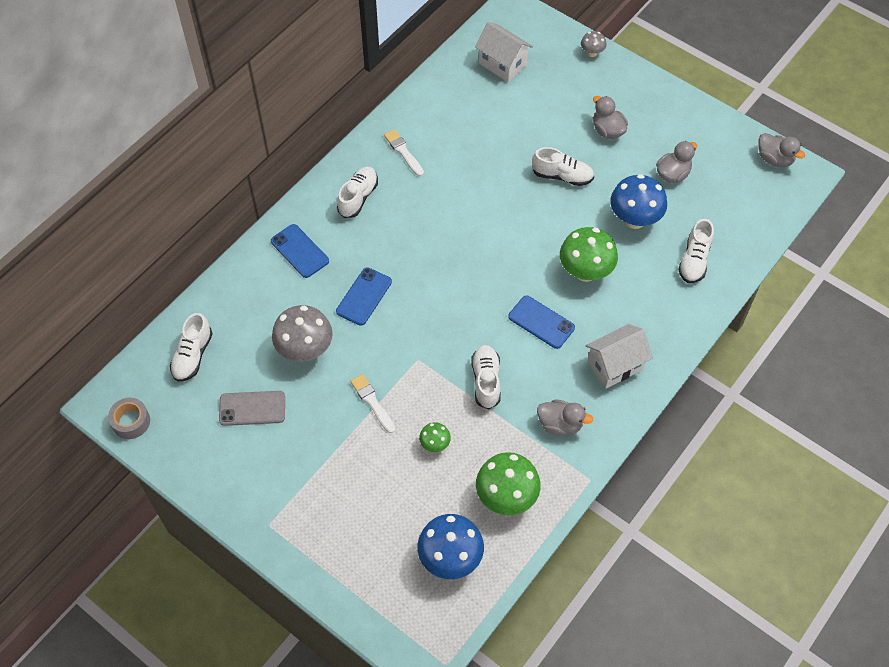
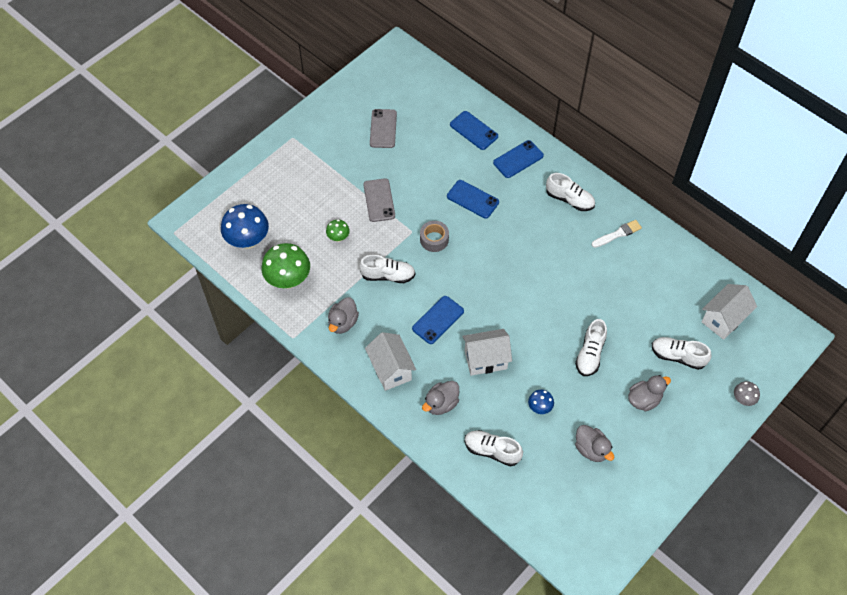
camera: 95 degrees right, 0 degrees up
grey tape [108,398,150,439] -> grey tape moved to [420,221,449,252]
white shoe [170,313,213,382] -> white shoe moved to [652,337,711,370]
grey mushroom [272,305,333,362] -> none
white brush [350,374,395,433] -> grey phone [363,178,395,222]
green mushroom [560,227,618,282] -> white house [462,329,512,376]
blue mushroom [610,174,667,229] -> blue mushroom [528,389,554,414], size x0.50
grey duck [759,133,805,167] -> grey duck moved to [422,381,459,415]
none -> blue phone [450,111,498,150]

